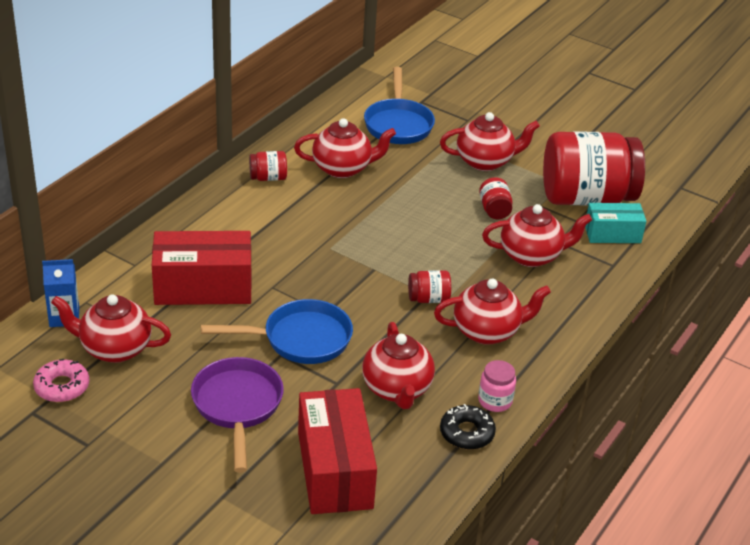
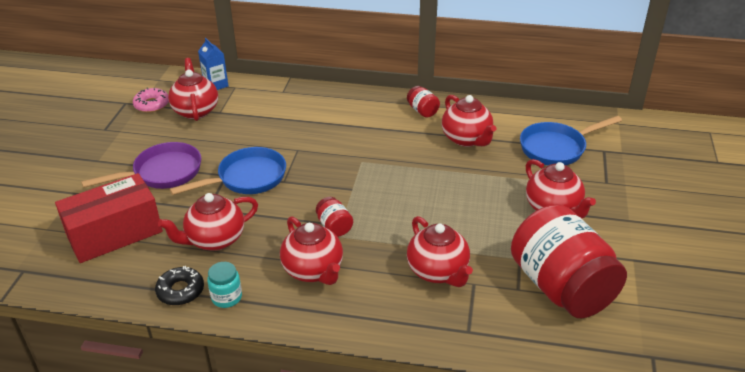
camera: 70 degrees right, 0 degrees up
red box [152,231,251,305] -> none
blue pan [201,299,353,364] -> blue pan turned 90 degrees counterclockwise [170,147,286,195]
pink jar [478,360,516,412] -> turquoise jar [207,262,242,308]
red jar [479,177,512,219] -> none
turquoise box [585,203,646,243] -> none

